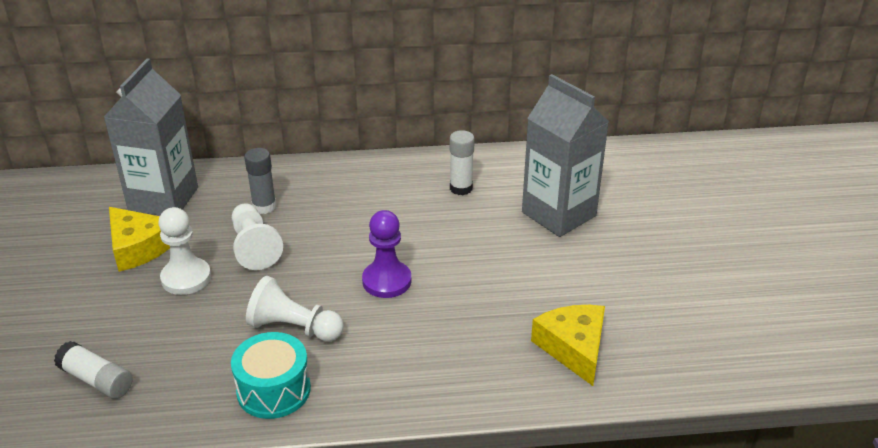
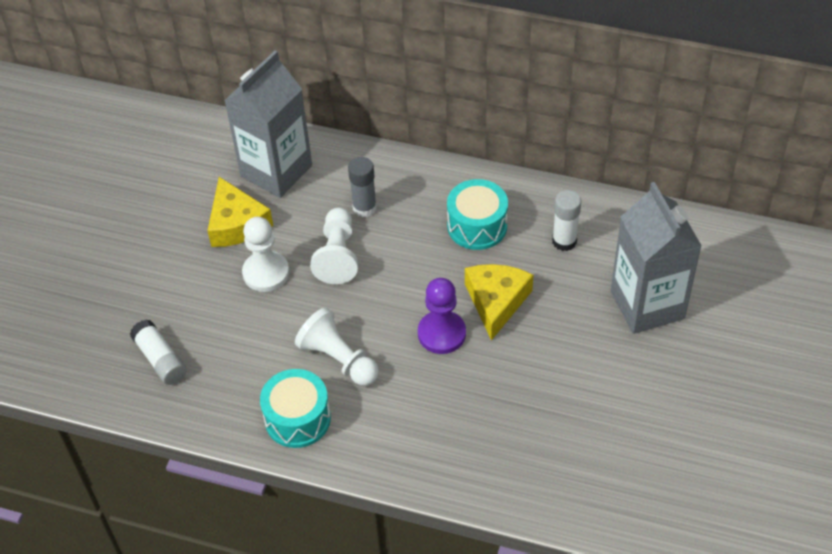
camera: 25 degrees right, 15 degrees up
yellow cheese [531,305,605,386] -> yellow cheese moved to [465,264,533,341]
none -> turquoise drum [447,179,508,250]

